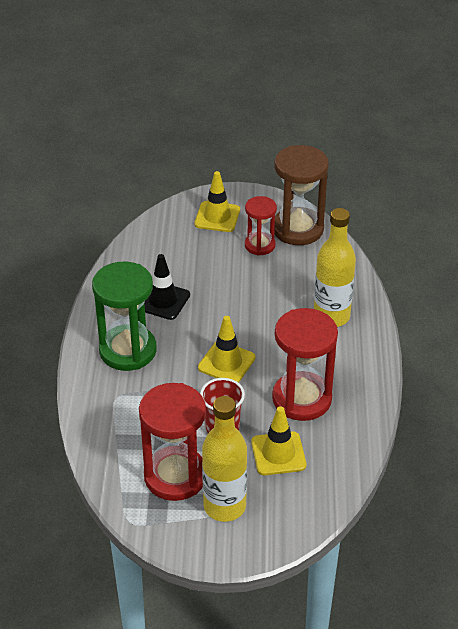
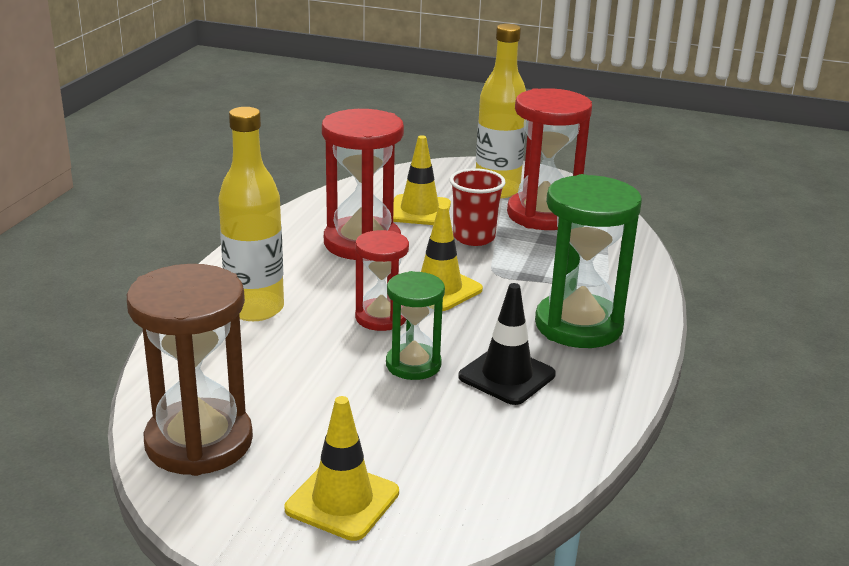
camera: 165 degrees left, 15 degrees down
red hourglass [245,196,277,256] -> red hourglass moved to [355,230,409,331]
none -> green hourglass [386,271,445,380]

